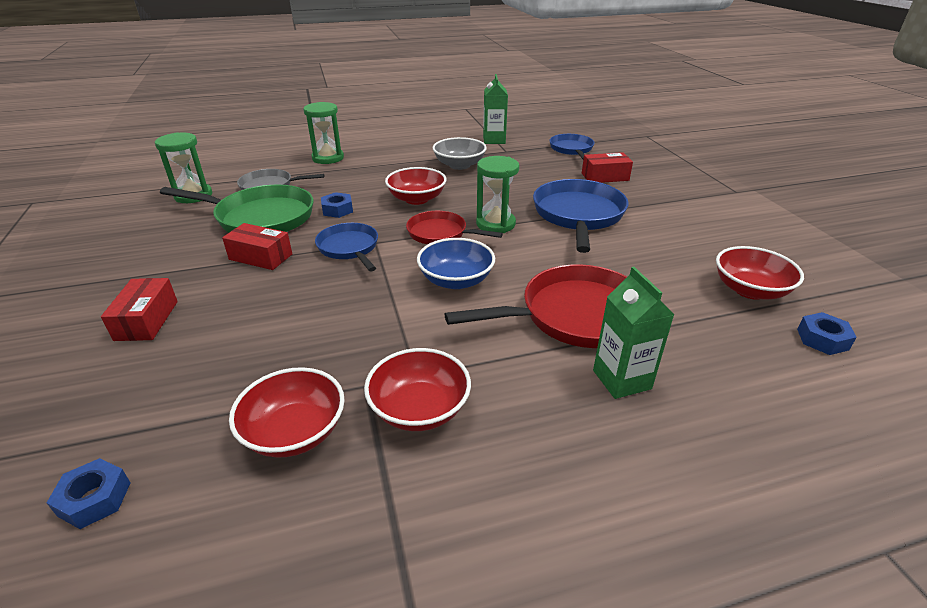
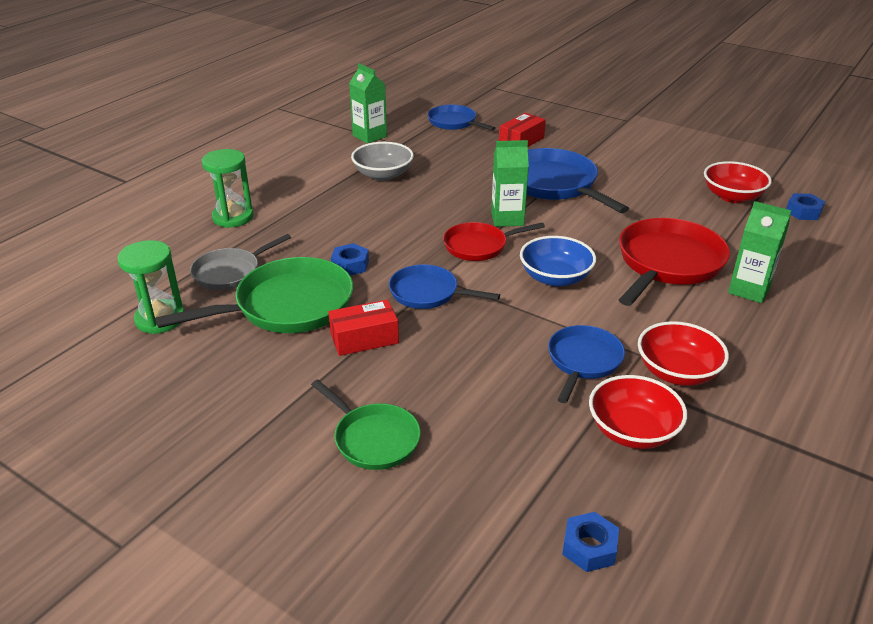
camera: 40 degrees left, 0 degrees up
red box [101,278,178,341] -> green pan [311,379,421,470]
red bowl [385,167,446,205] -> none
green hourglass [476,156,519,233] -> green carton [491,140,529,227]
none -> blue pan [548,325,625,403]

